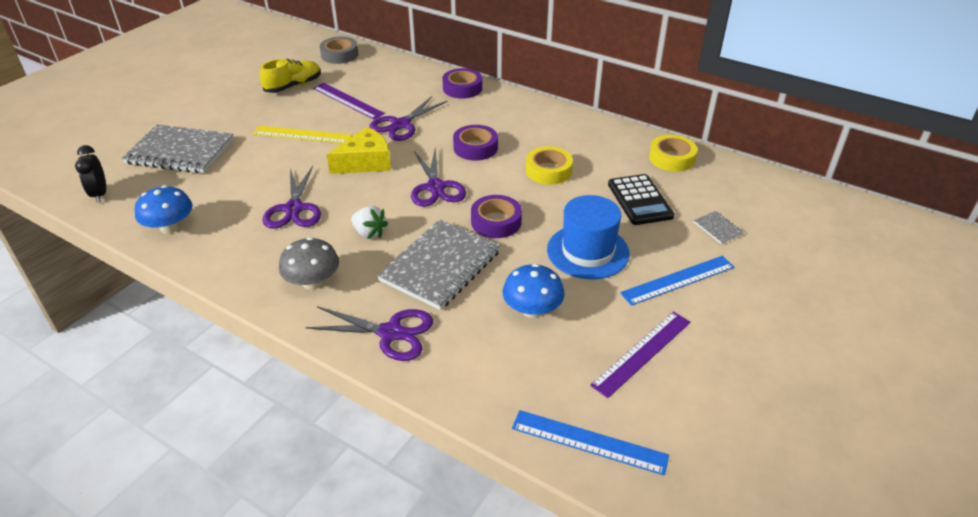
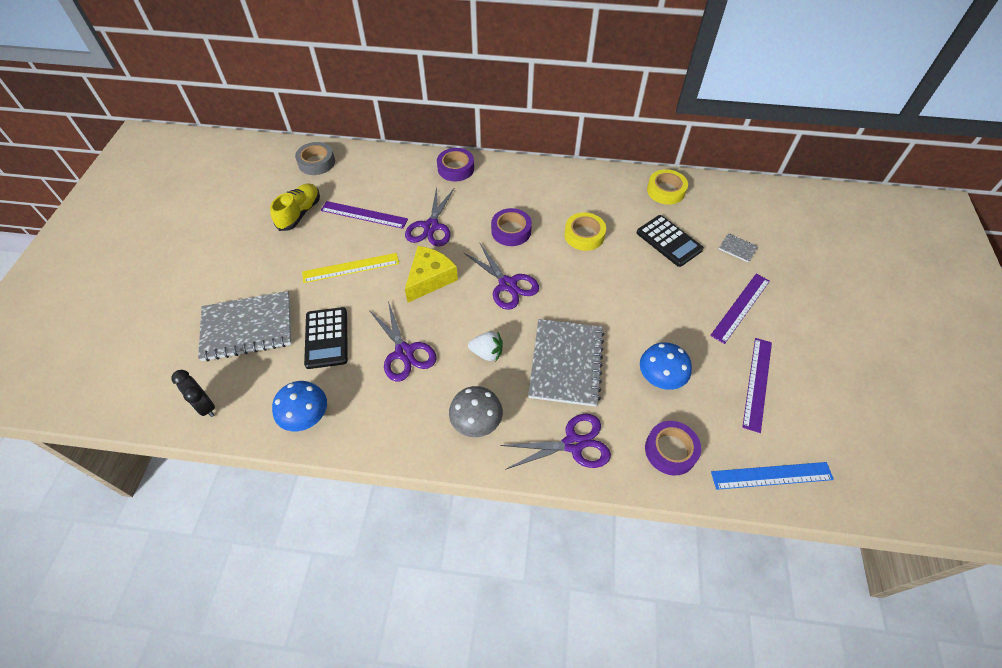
camera: 25 degrees left, 15 degrees up
purple tape [471,195,522,238] -> purple tape moved to [645,421,701,475]
blue hat [547,195,630,279] -> none
blue ruler [620,256,735,306] -> purple ruler [710,274,770,344]
none -> black calculator [304,307,348,369]

